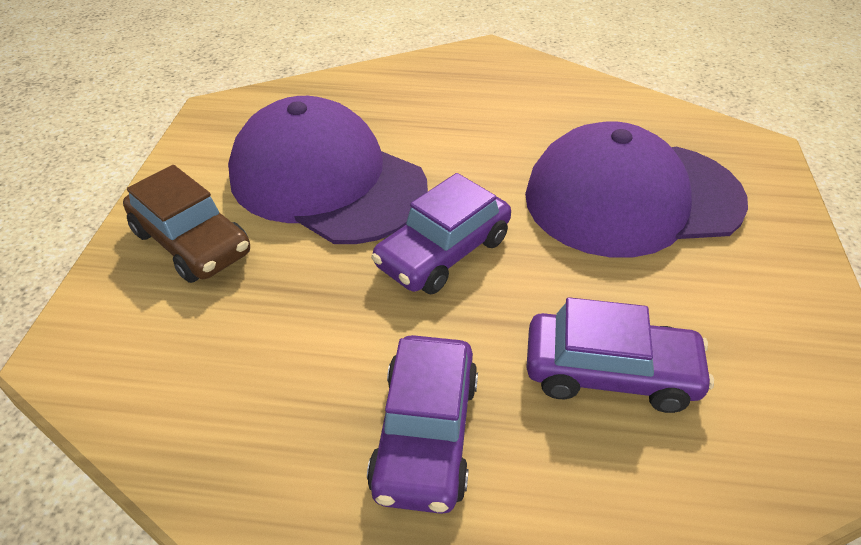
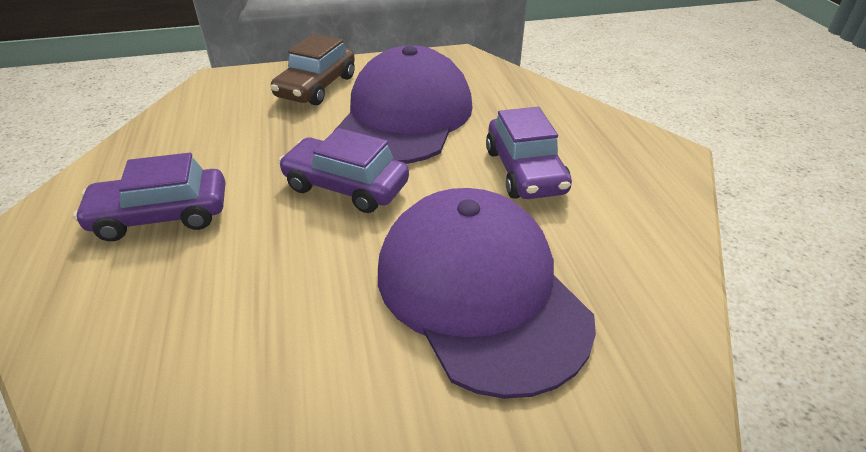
camera: 70 degrees right, 5 degrees down
purple car [526,297,714,413] -> purple car moved to [486,107,572,199]

